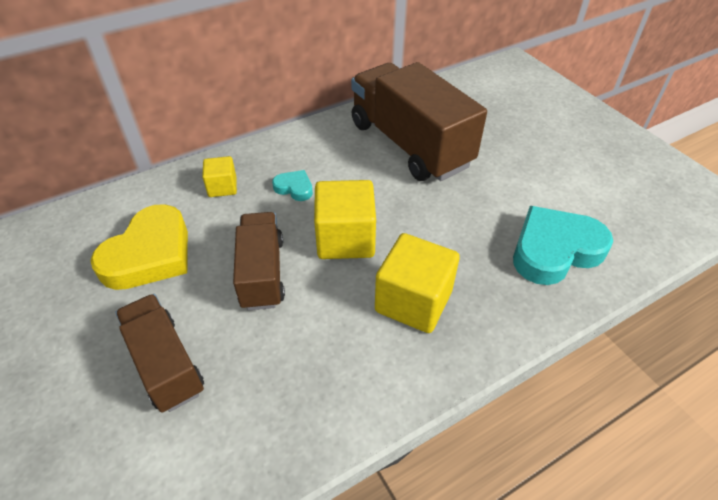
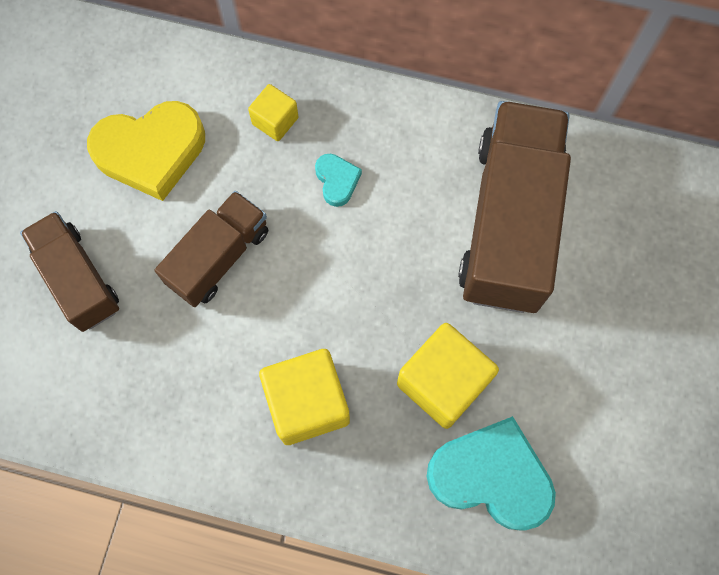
camera: 45 degrees right, 25 degrees up
brown truck [115,294,204,413] -> brown truck turned 45 degrees counterclockwise [20,211,119,332]
yellow cube [314,180,376,259] -> yellow cube moved to [397,323,499,429]

